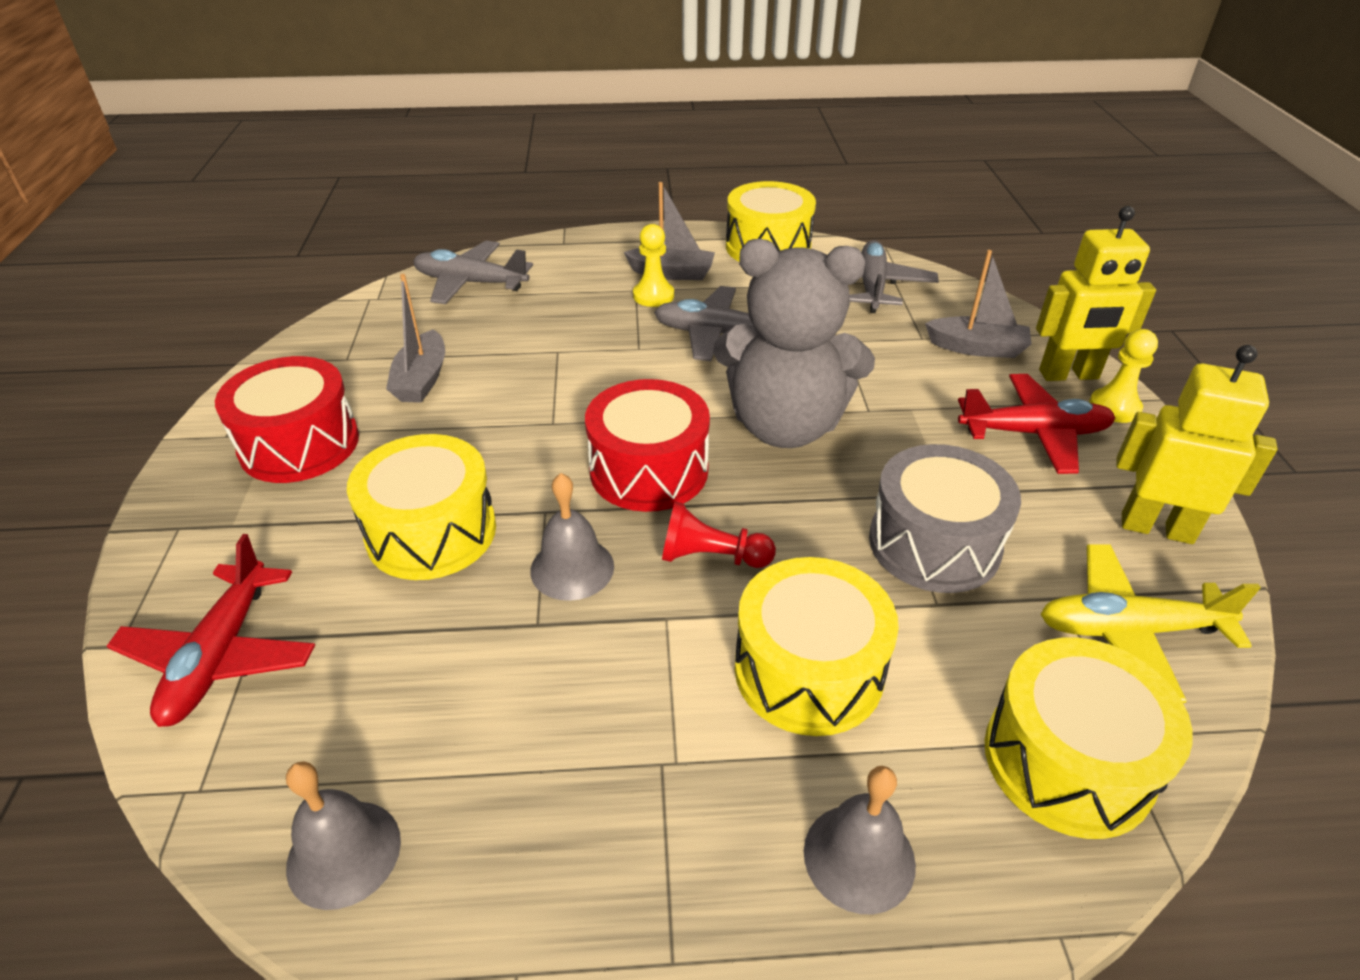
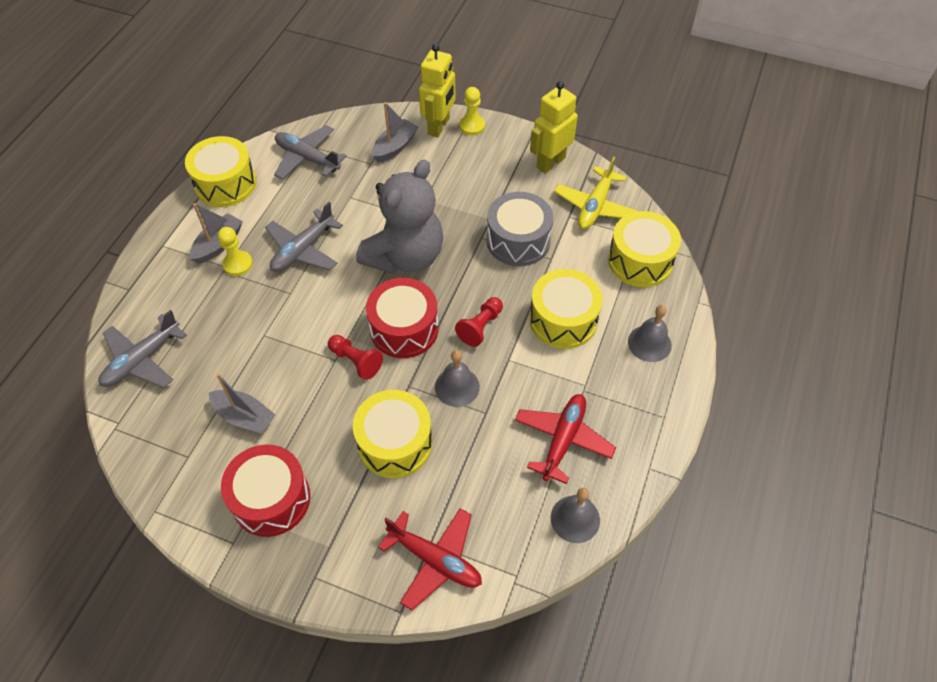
camera: 65 degrees left, 15 degrees up
red plane [958,374,1115,474] -> red plane moved to [515,394,616,484]
none -> red pawn [328,335,383,380]

